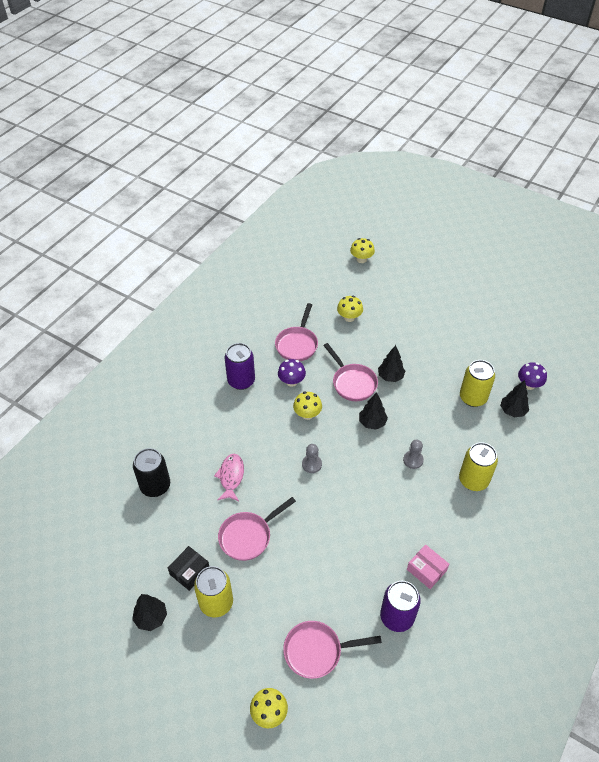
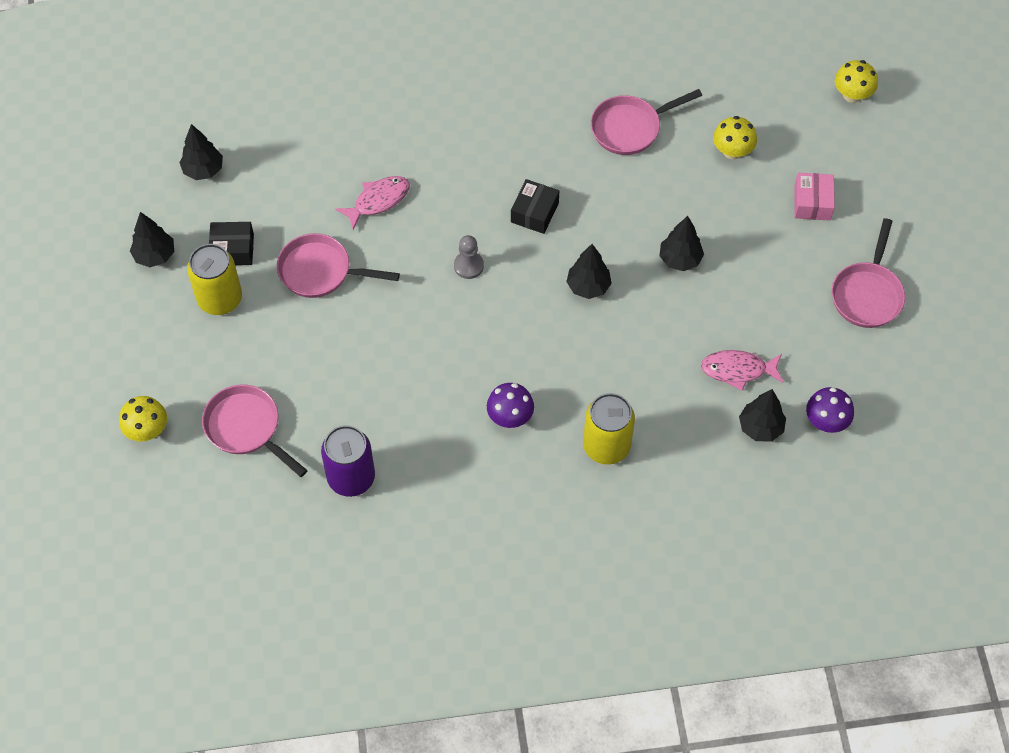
camera: 50 degrees right, 10 degrees up
black can [133,448,170,497] -> none
purple can [225,343,255,390] -> none
purple mushroom [278,359,306,387] -> purple mushroom moved to [487,383,534,428]
yellow mushroom [293,392,322,420] -> black box [511,179,559,234]
pink pan [323,343,378,401] -> pink pan moved to [832,218,905,328]
grey pawn [403,440,424,469] -> none
pink box [407,545,449,589] -> pink box moved to [794,173,835,221]
yellow can [460,360,495,407] -> pink fish [701,350,783,391]
none -> black tree [179,124,223,180]

